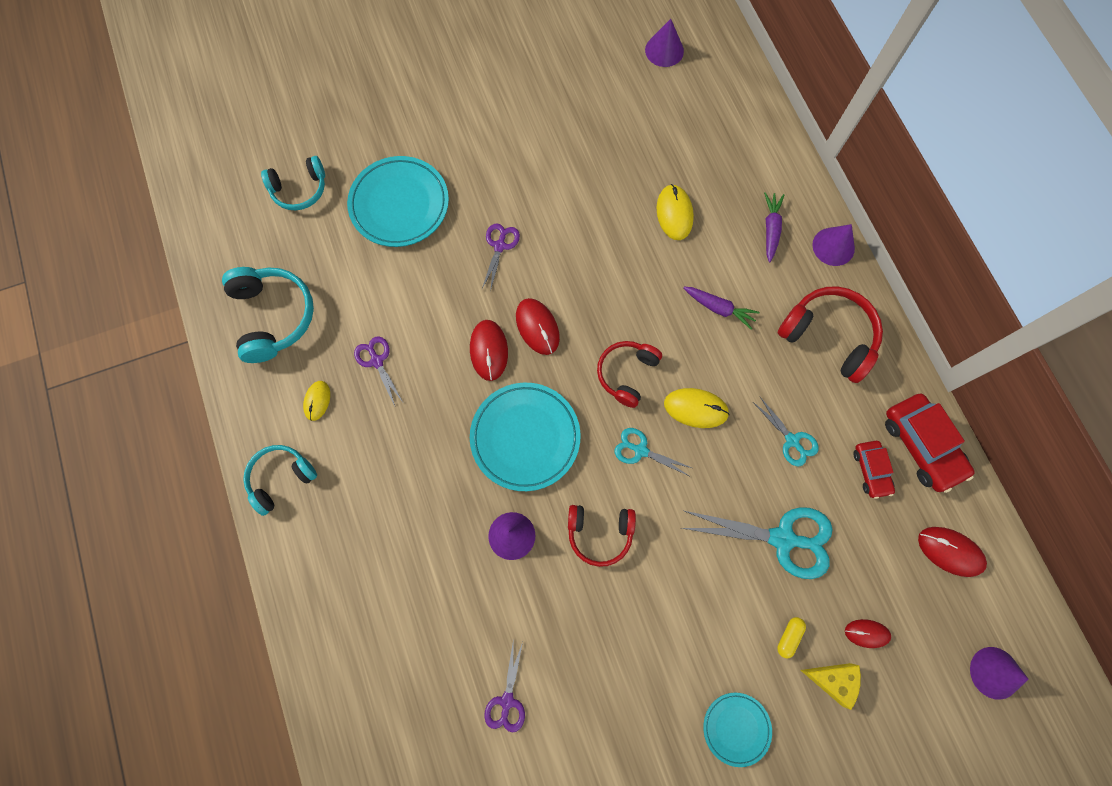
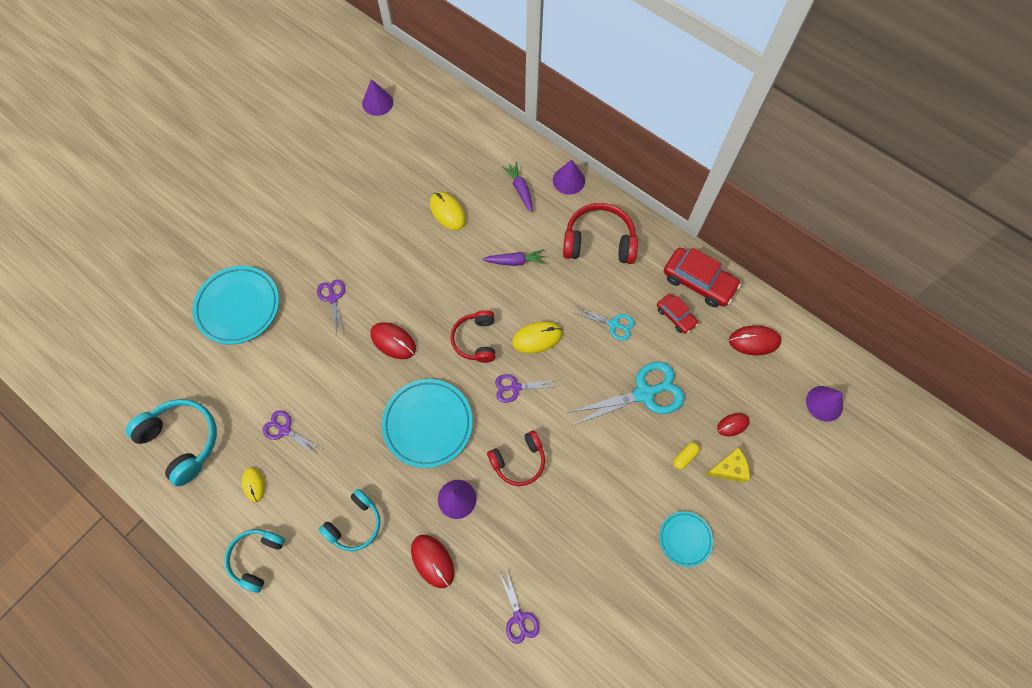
camera: 30 degrees left, 5 degrees down
turquoise headphones [261,156,325,210] -> turquoise headphones moved to [319,489,381,551]
red mouse [470,320,508,381] -> red mouse moved to [411,535,454,588]
turquoise scissors [615,428,692,476] -> purple scissors [495,374,559,403]
yellow capsule [777,617,806,658] -> yellow capsule turned 45 degrees clockwise [673,442,700,470]

